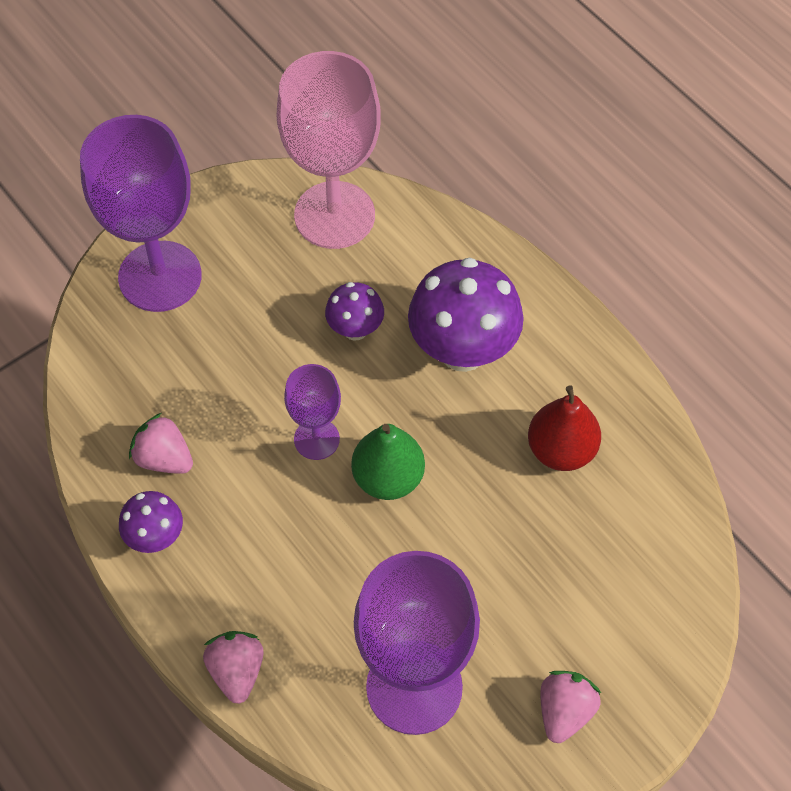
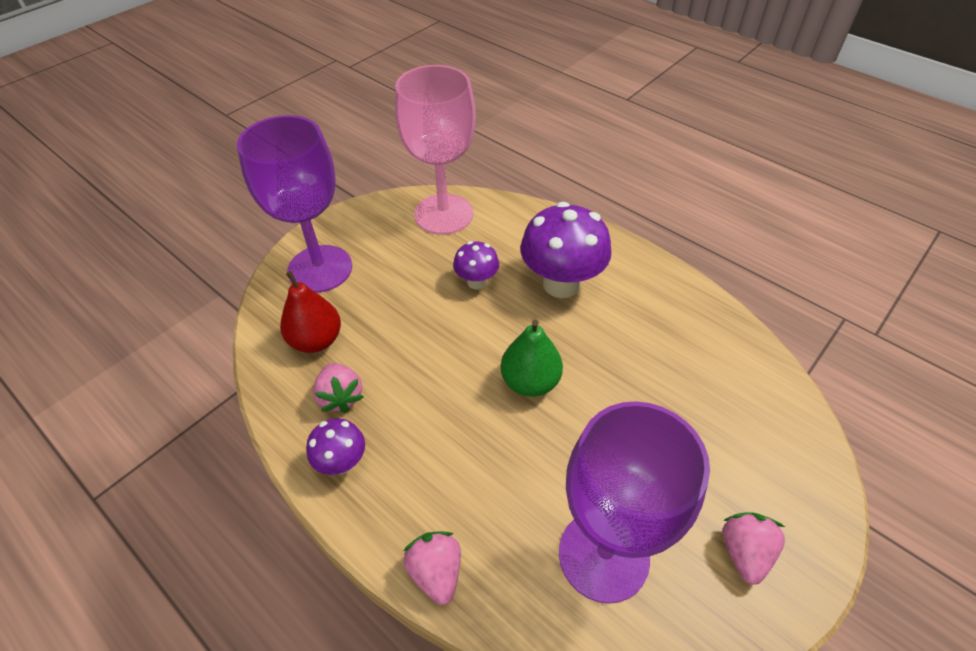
camera: 10 degrees left, 10 degrees down
pink strawberry [129,413,193,474] -> pink strawberry turned 135 degrees counterclockwise [313,363,363,413]
purple goblet [284,364,341,460] -> none
red pear [528,385,601,471] -> red pear moved to [280,271,341,353]

